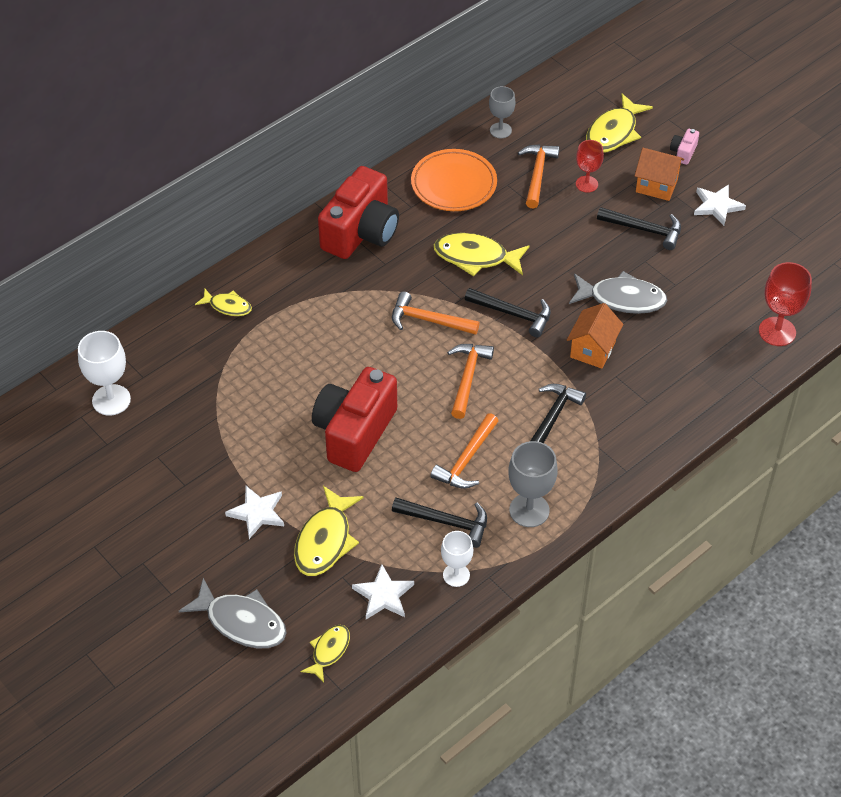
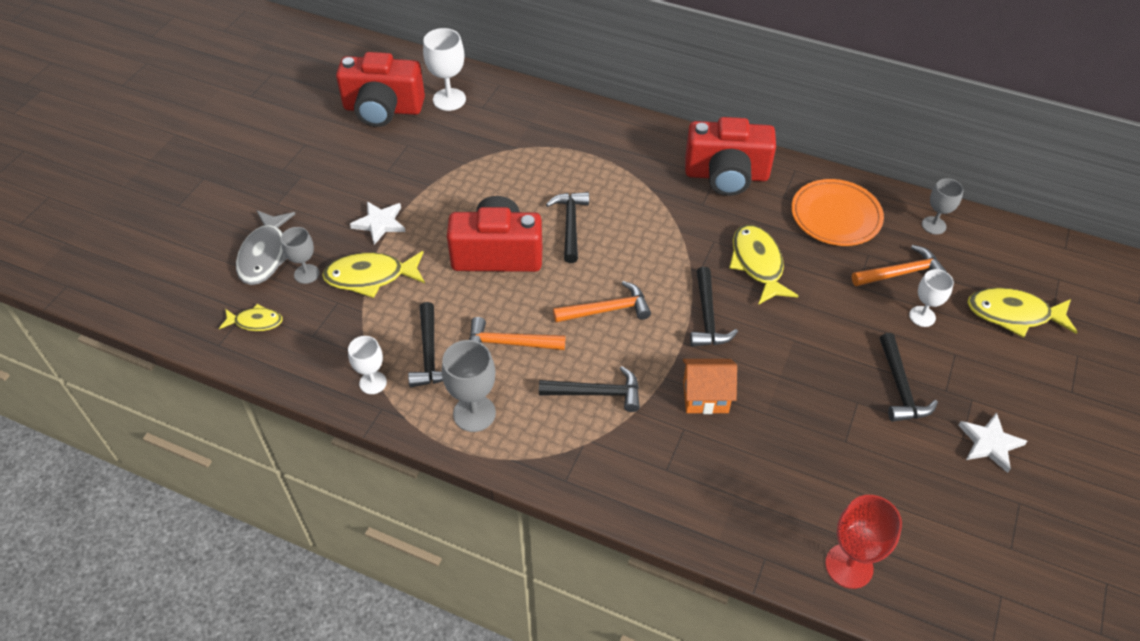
camera: 65 degrees right, 0 degrees up
yellow fish [195,289,252,316] -> none
white star [352,564,414,619] -> none
orange hammer [392,292,480,335] -> none
grey fish [569,271,668,314] -> none
red goblet [576,140,604,193] -> white goblet [909,269,954,327]
orange house [635,148,684,201] -> none
pink camera [670,129,699,165] -> none
none -> grey goblet [281,227,319,284]
none -> red camera [336,52,425,127]
none -> black hammer [546,192,589,263]

